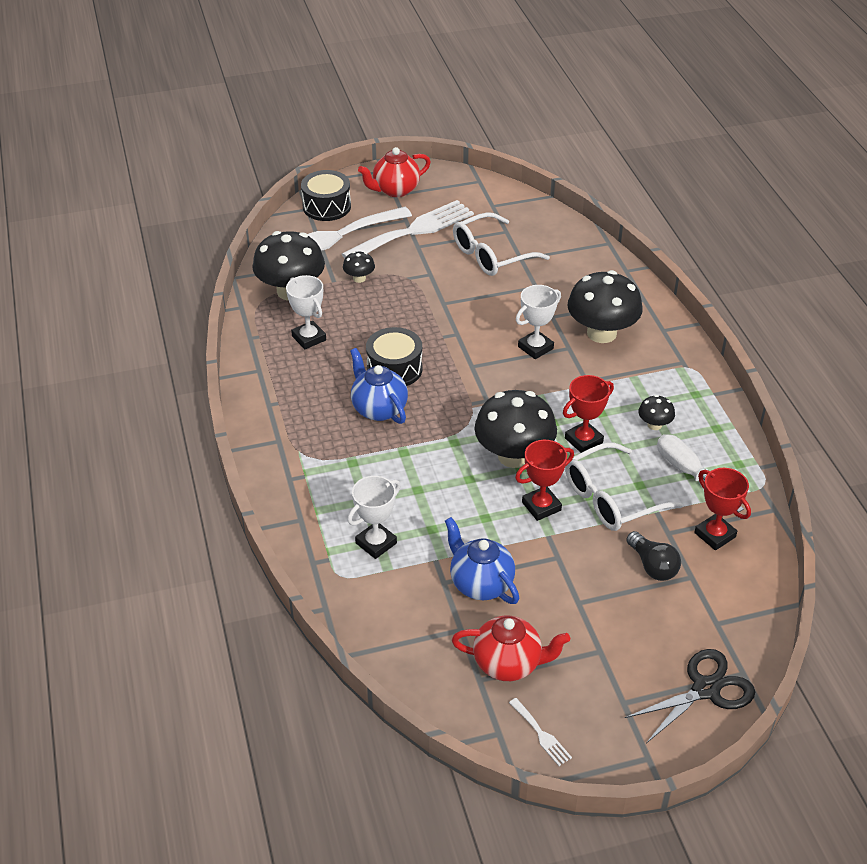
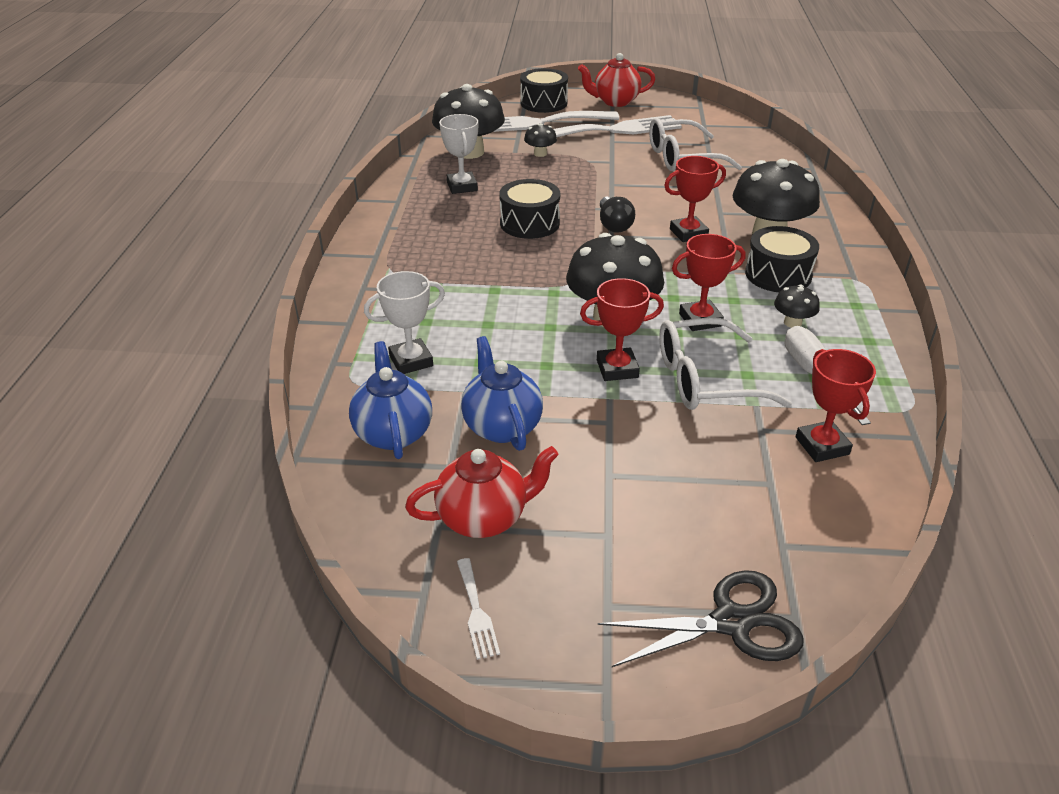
camera: 20 degrees right, 5 degrees down
blue teapot [350,348,408,424] -> blue teapot moved to [349,341,432,459]
red teapot [452,616,570,681] -> red teapot turned 45 degrees counterclockwise [405,446,558,538]
white trophy [516,285,561,359] -> red trophy [664,156,726,242]
black light bulb [627,531,681,581] -> black light bulb moved to [600,197,635,233]
none -> black drum [745,226,819,292]

